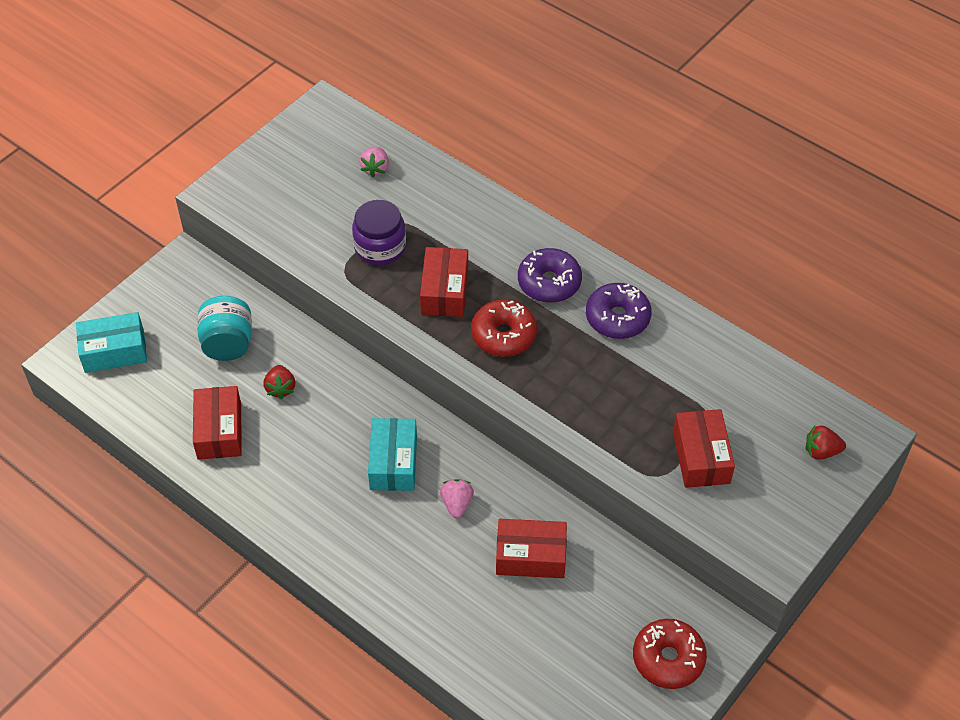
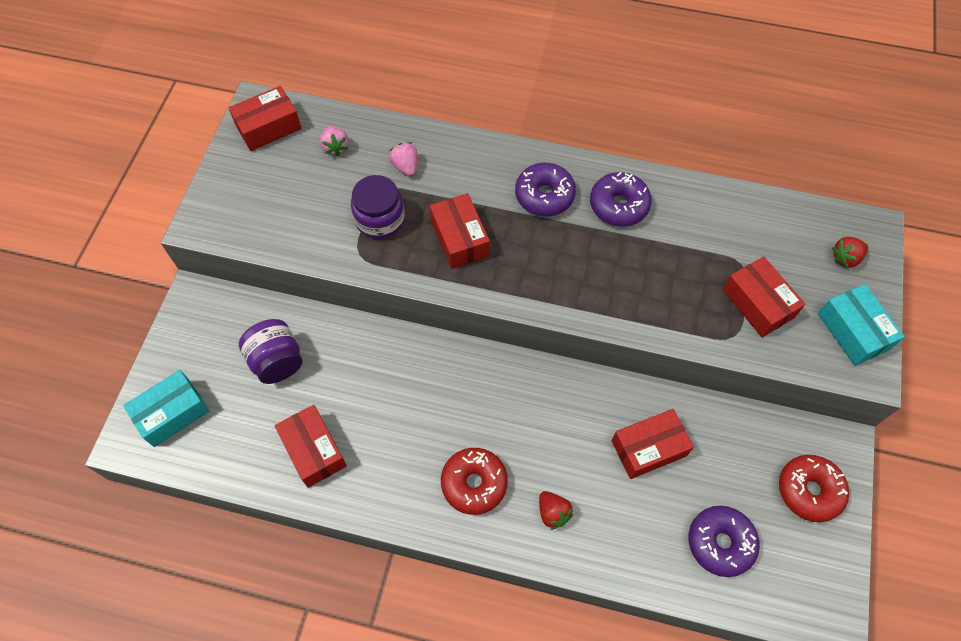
camera: 25 degrees left, 10 degrees up
turquoise jar [197,296,252,361] -> purple jar [239,319,303,384]
red strawberry [263,365,295,399] -> red strawberry moved to [539,491,573,530]
turquoise box [368,418,417,491] -> turquoise box moved to [818,284,905,366]
pink strawberry [440,479,474,518] -> pink strawberry moved to [389,142,417,176]
red donut [471,300,537,357] -> red donut moved to [441,448,508,515]
none -> red box [229,86,302,151]
none -> purple donut [689,506,760,577]

